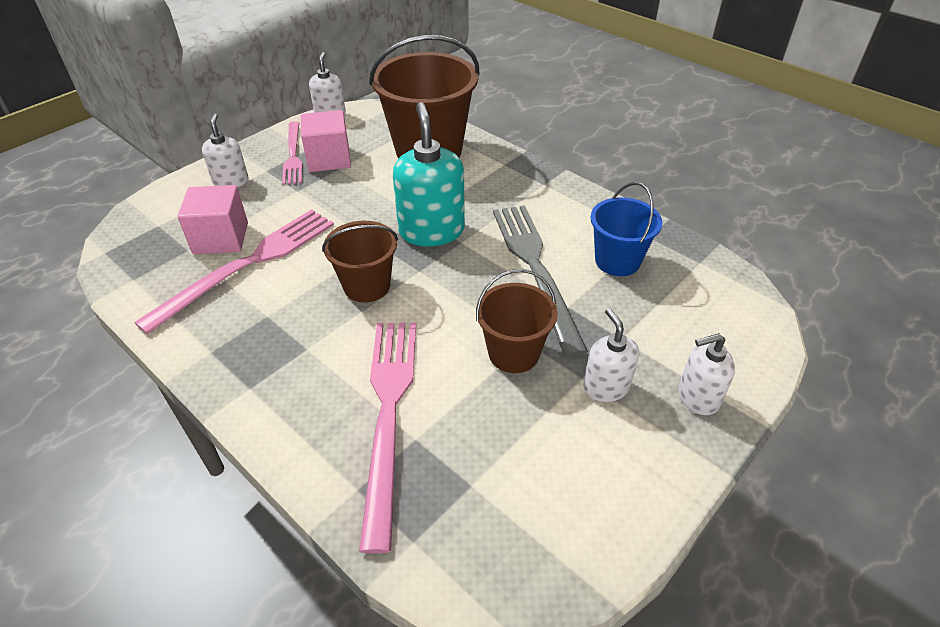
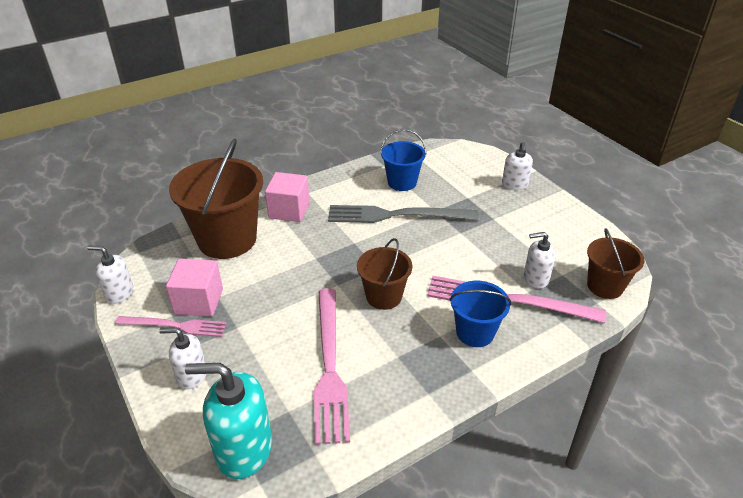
camera: 75 degrees left, 5 degrees down
pink fork [134,209,334,334] -> pink fork turned 150 degrees counterclockwise [314,288,350,445]
pink cube [178,185,248,254] -> pink cube moved to [265,172,310,222]
turquoise soap dispenser [393,102,465,247] -> turquoise soap dispenser moved to [185,363,272,479]
brown bucket [476,269,558,373] -> brown bucket moved to [587,228,644,299]
white soap dispenser [584,308,639,402] -> white soap dispenser moved to [524,232,556,288]
none -> blue bucket [449,281,511,347]

